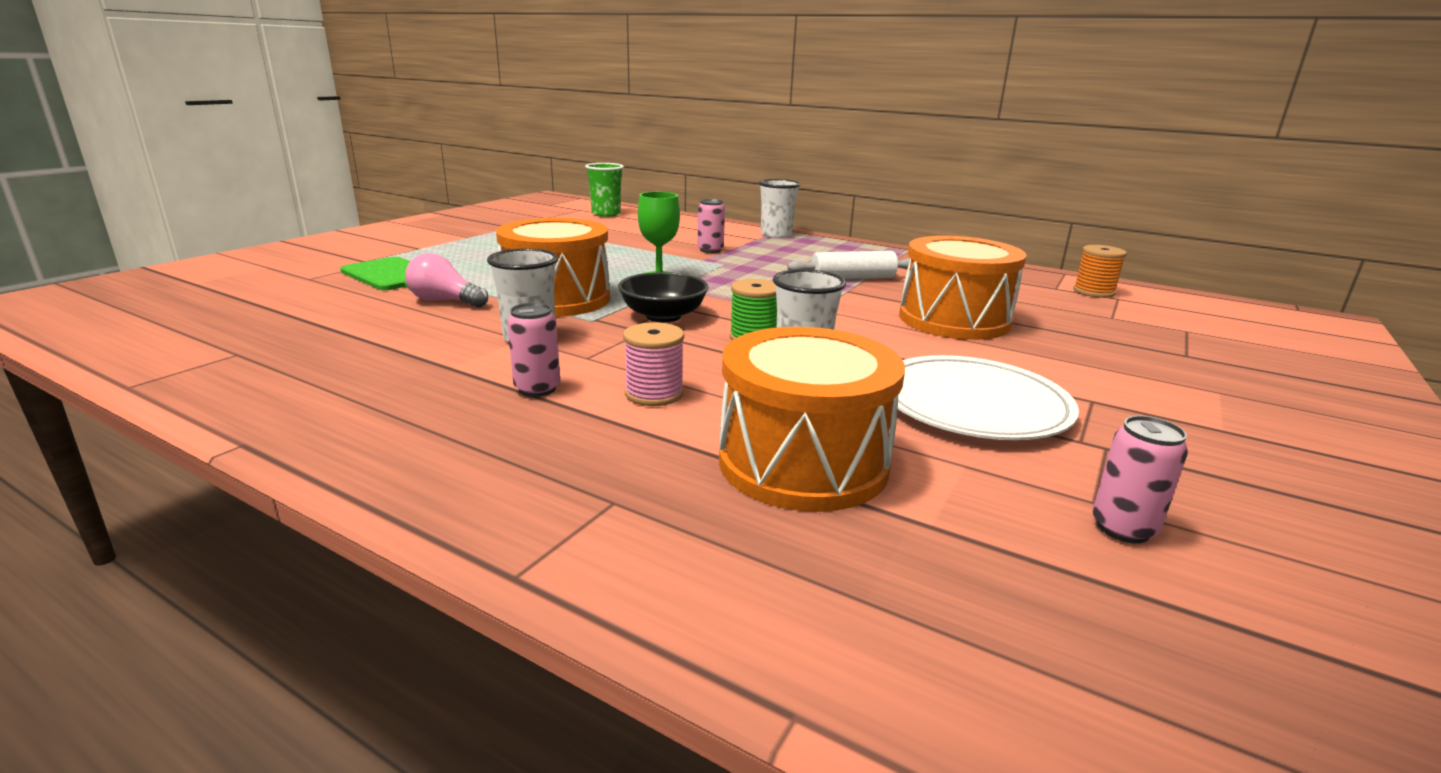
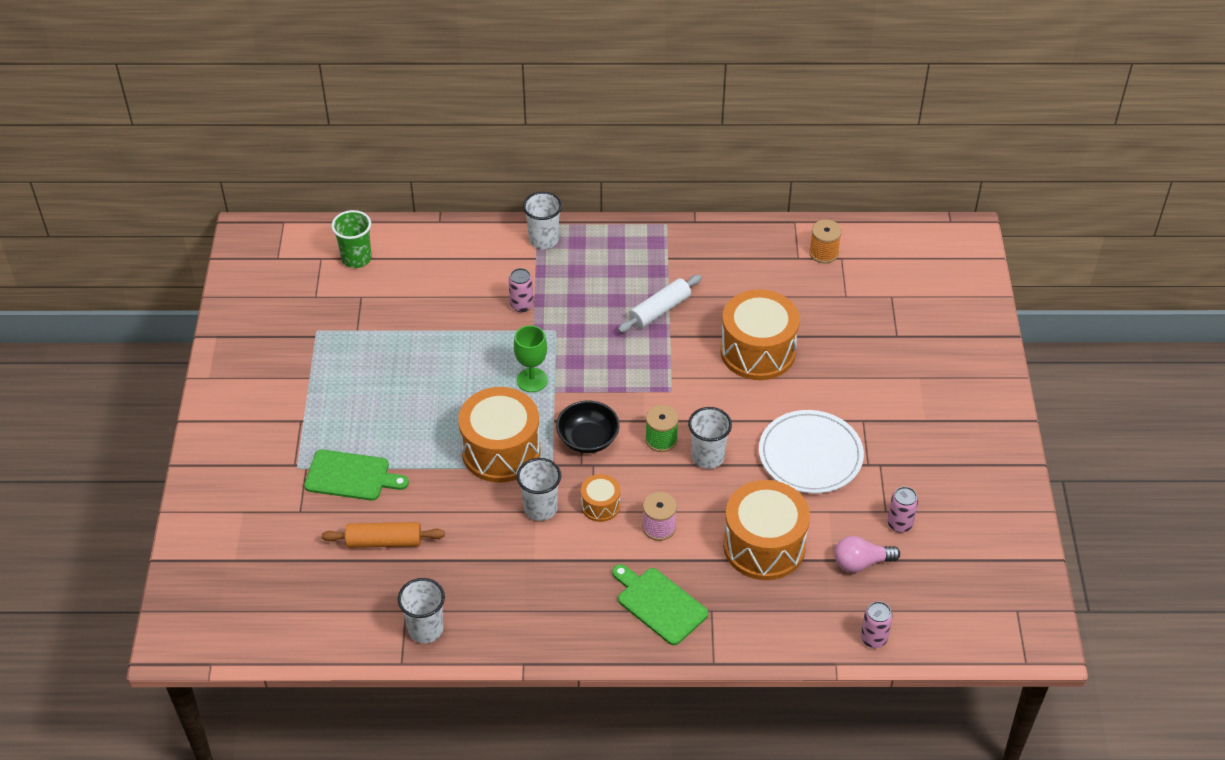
camera: 30 degrees left, 25 degrees up
pink light bulb [405,253,488,307] -> pink light bulb moved to [835,536,900,573]
pink can [507,303,560,397] -> pink can moved to [861,601,893,648]
none -> orange rolling pin [321,522,445,548]
none -> white cup [398,578,445,643]
none -> orange drum [581,474,620,522]
none -> green cutting board [612,564,708,645]

